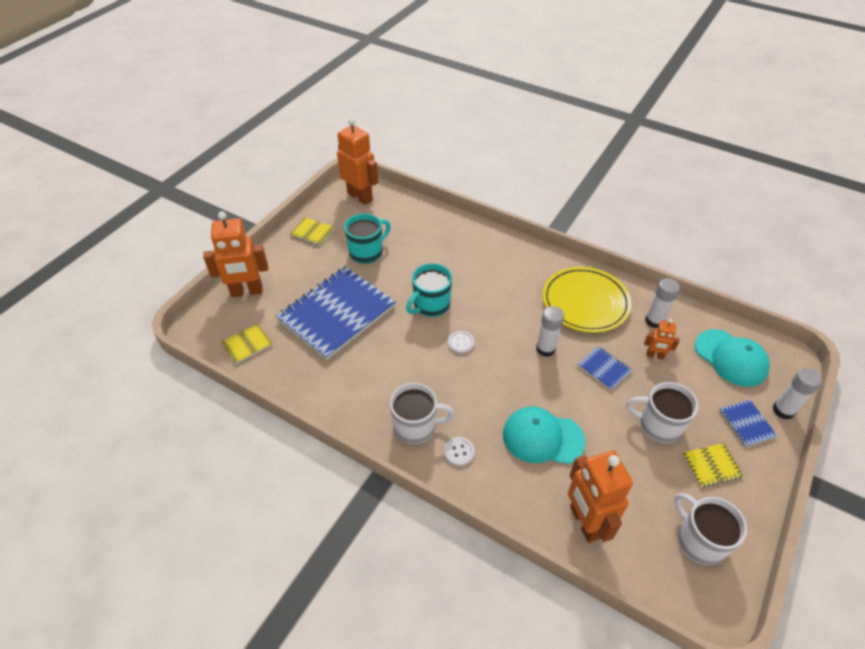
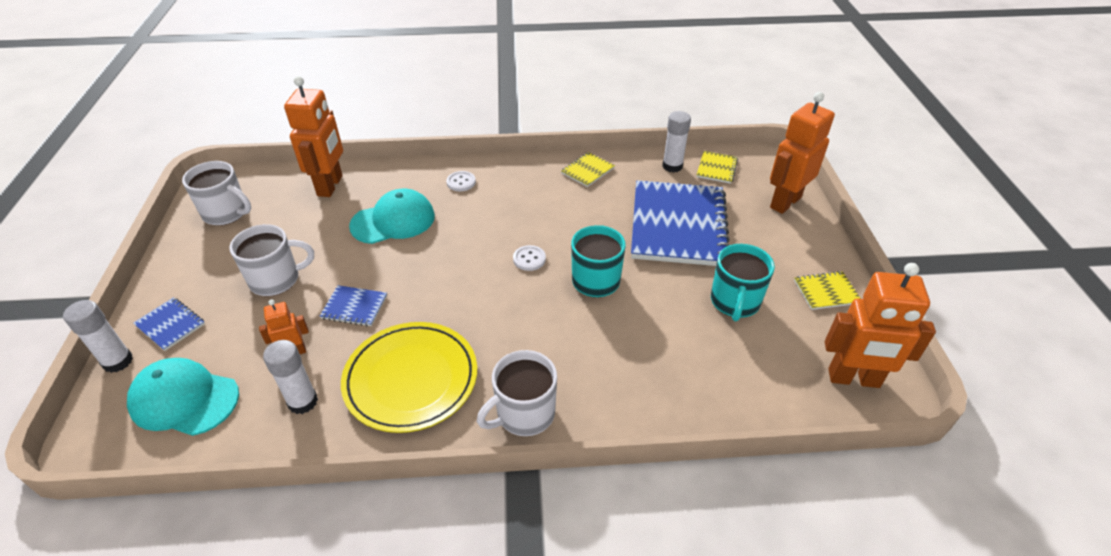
camera: 145 degrees right, 5 degrees down
white mug [390,383,455,444] -> white mug moved to [477,350,557,436]
white glue stick [536,306,564,357] -> white glue stick moved to [662,111,691,173]
orange robot [568,451,633,543] -> orange robot turned 60 degrees clockwise [284,76,343,197]
yellow notebook [682,443,744,487] -> yellow notebook moved to [561,152,615,187]

